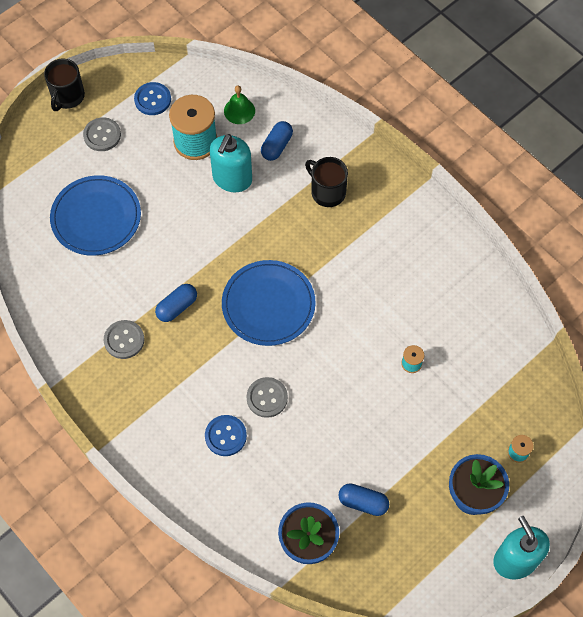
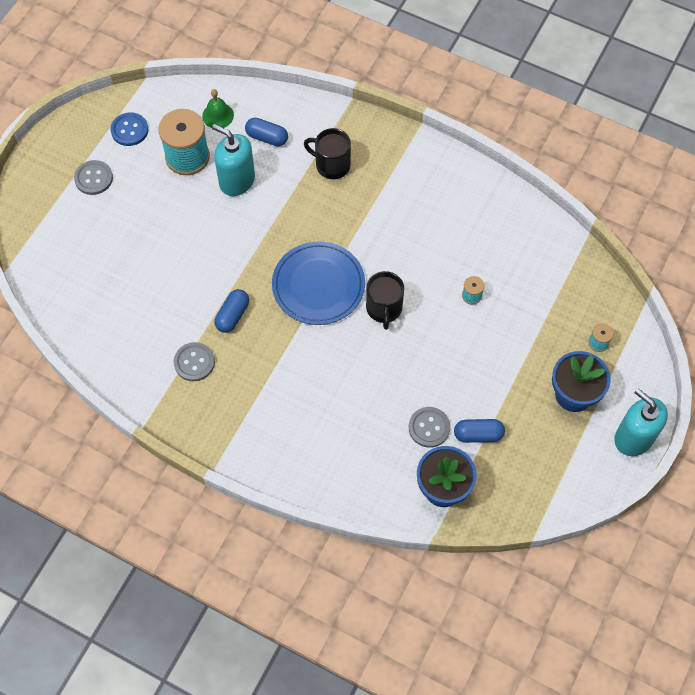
camera: 20 degrees left, 0 degrees up
black mug [44,59,85,111] -> black mug moved to [366,271,404,330]
blue plate [50,175,141,256] -> none
blue button [205,415,247,456] -> none
turquoise soap dispenser [210,134,252,192] -> turquoise soap dispenser turned 120 degrees clockwise [212,124,255,196]
grey button [246,377,288,418] -> grey button moved to [409,407,451,448]
blue capsule [261,121,293,161] -> blue capsule turned 75 degrees counterclockwise [245,118,288,146]

